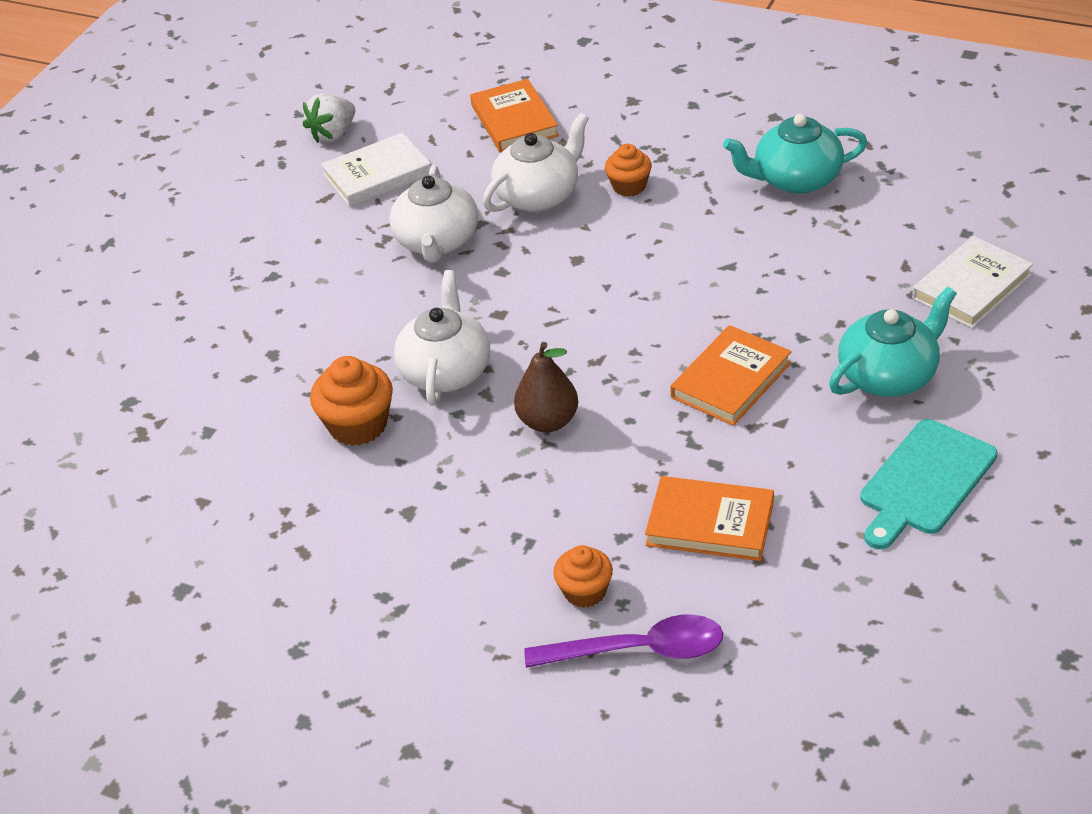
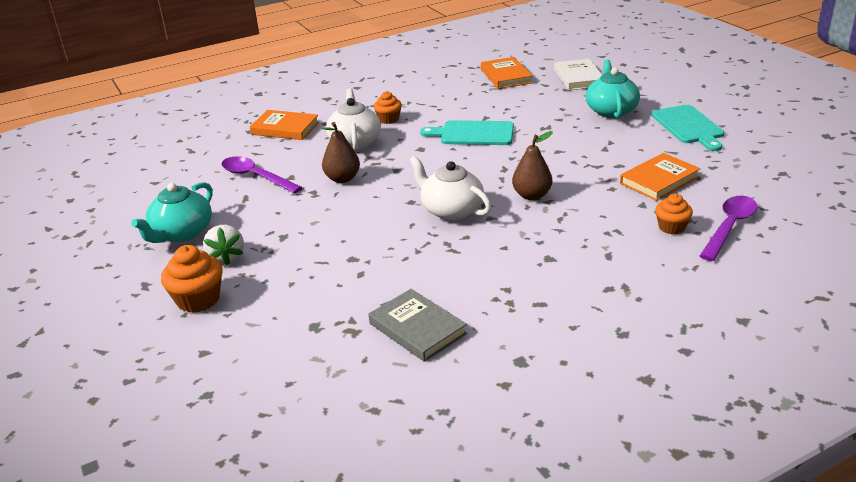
camera: 55 degrees left, 10 degrees down
white strawberry [303,93,355,143] -> white strawberry moved to [203,225,244,266]
orange cupcake [310,356,393,446] -> orange cupcake moved to [161,245,223,313]
white book [321,132,431,207] -> purple spoon [222,156,302,193]
white teapot [389,165,478,263] -> brown pear [321,122,360,183]
orange book [670,325,792,426] -> orange book moved to [481,57,533,89]
turquoise teapot [723,114,868,194] -> turquoise teapot moved to [131,182,213,243]
none -> grey book [369,289,467,362]
none -> turquoise cutting board [420,120,514,145]

